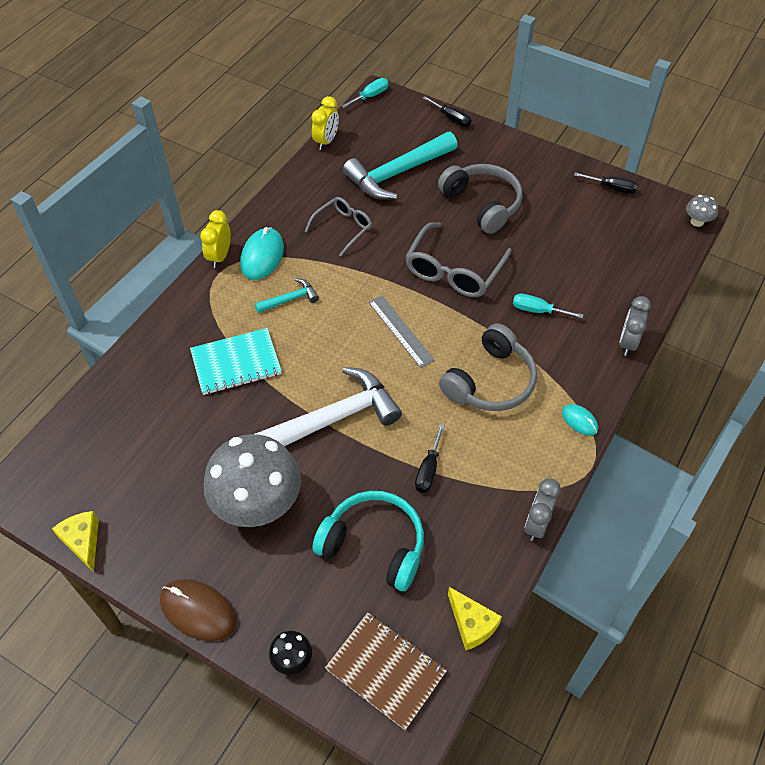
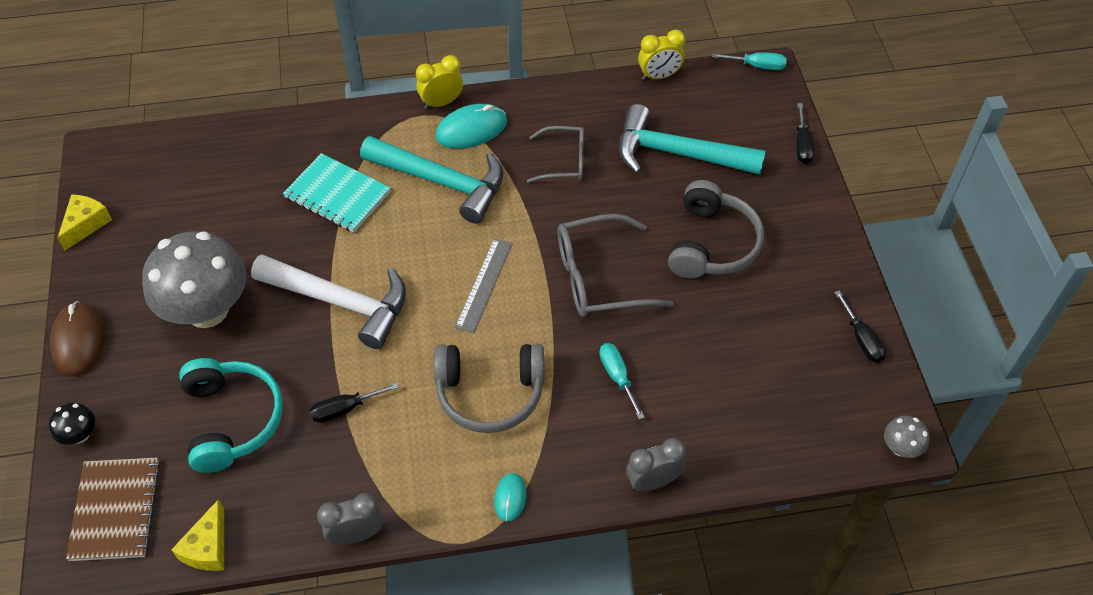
camera: 50 degrees right, 0 degrees up
turquoise hammer [255,278,319,313] -> turquoise hammer [360,136,503,224], size x2.11

